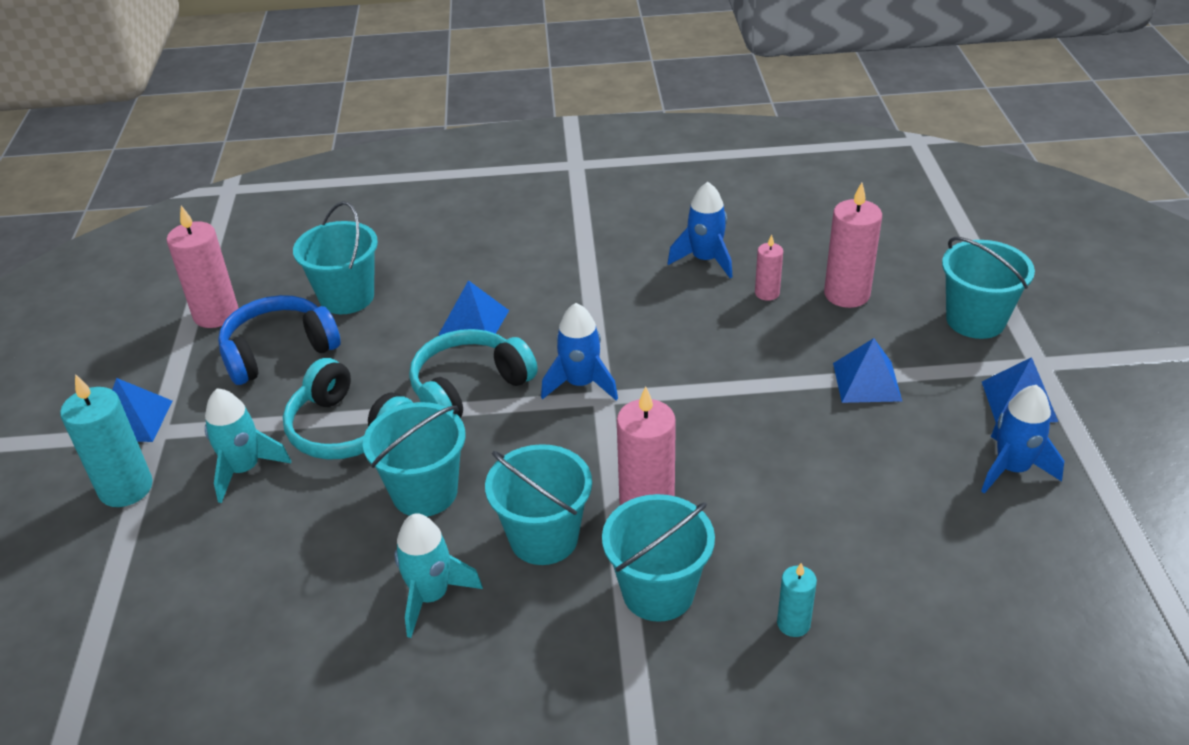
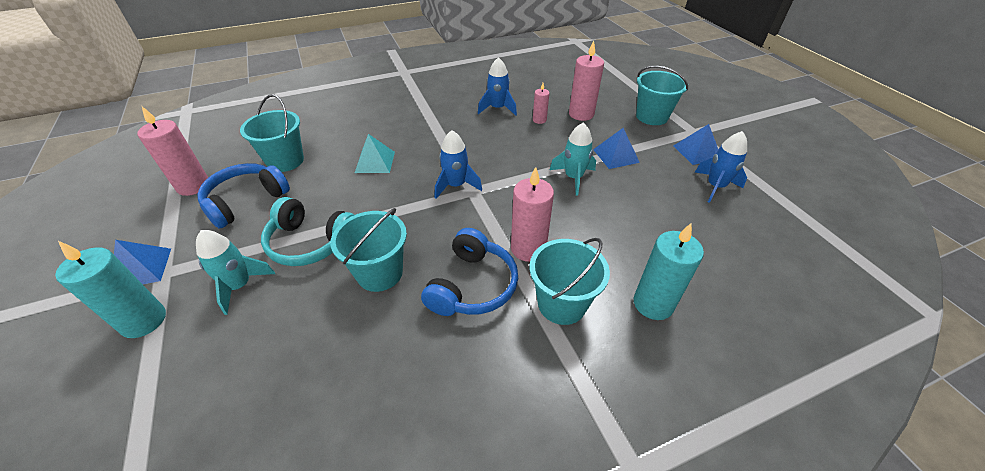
camera: 20 degrees left, 5 degrees up
turquoise rocket [394,513,483,638] -> turquoise rocket moved to [550,123,596,195]
turquoise headphones [409,329,538,418] -> none
blue pyramid [438,280,509,335] -> turquoise pyramid [355,134,395,173]
turquoise bucket [485,444,592,565] -> blue headphones [421,228,518,316]
turquoise candle [777,563,817,637] -> turquoise candle [634,223,704,320], size x1.83

